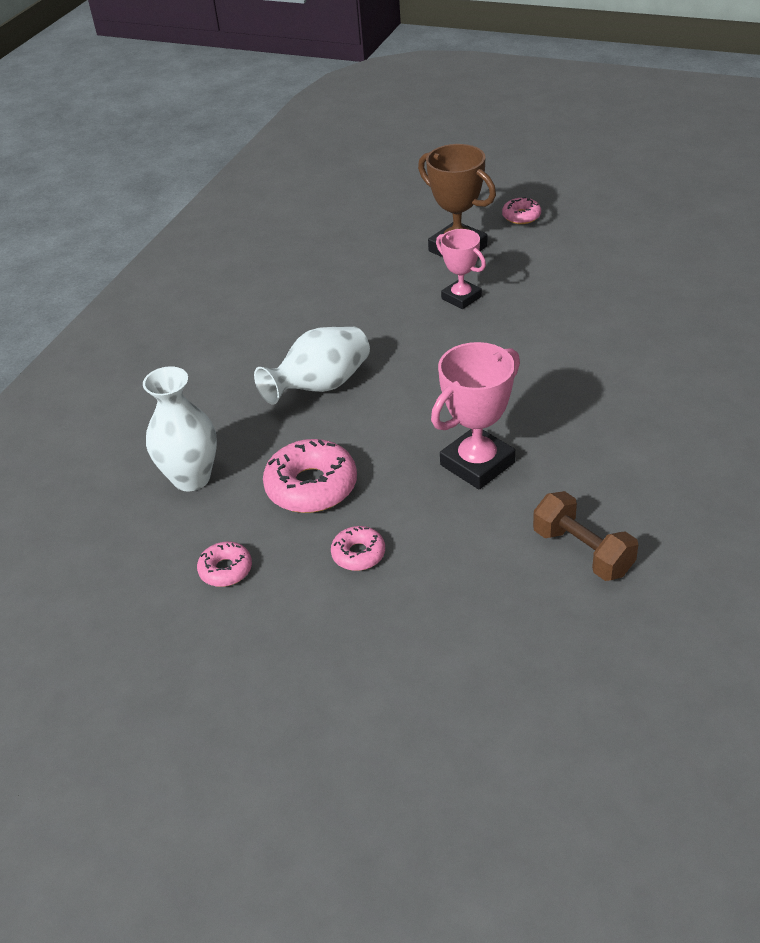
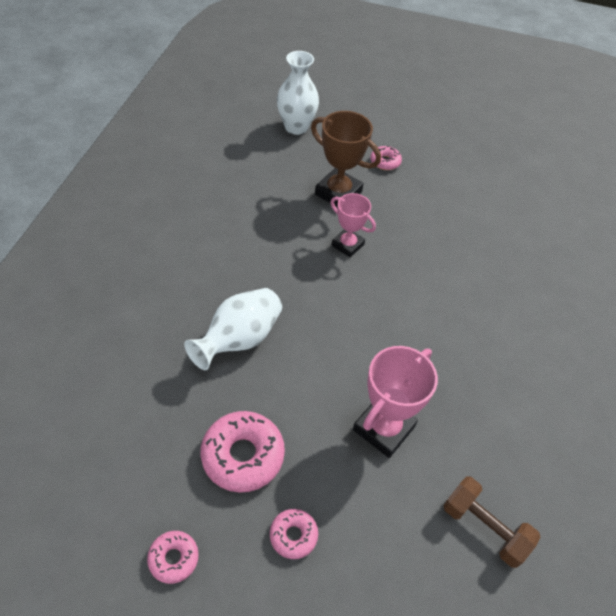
camera: 15 degrees left, 10 degrees up
white vase [143,366,217,491] -> white vase moved to [277,51,319,135]

